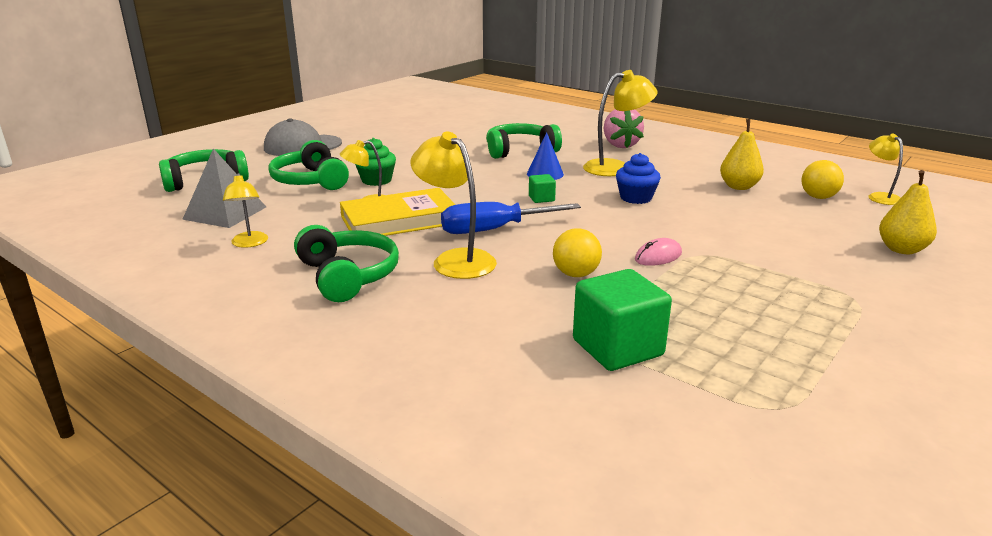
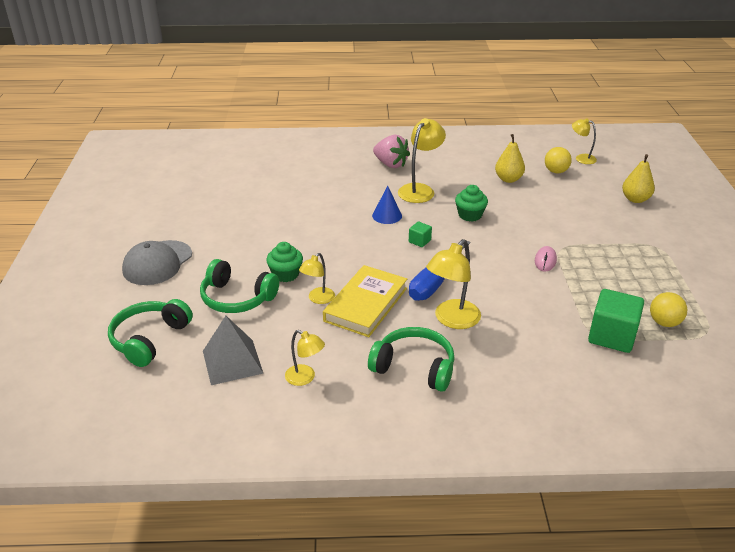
camera: 40 degrees left, 10 degrees up
yellow lamp [410,132,497,279] -> yellow lamp turned 60 degrees counterclockwise [426,239,481,329]
green headphones [486,123,562,159] -> none
yellow ball [553,228,602,277] -> yellow ball moved to [650,292,688,327]
blue cupcake [616,153,661,204] -> green cupcake [455,185,488,222]

